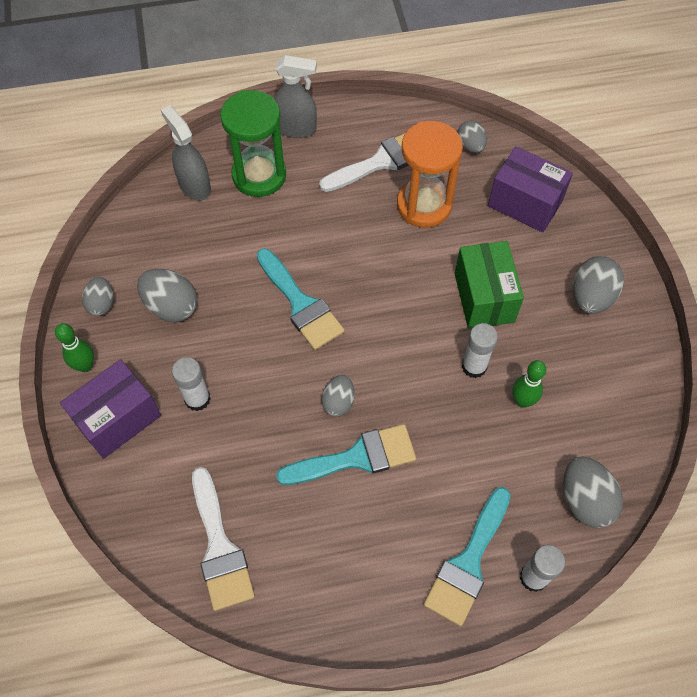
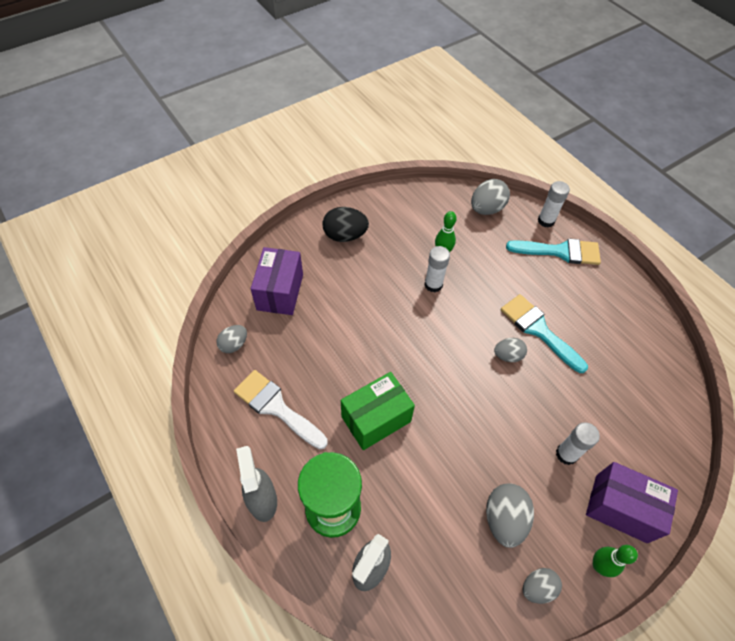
camera: 115 degrees left, 5 degrees down
white brush [192,467,255,611] -> none
turquoise brush [257,248,345,350] -> none
orange hourglass [397,121,463,228] -> none
green box [455,241,524,329] -> green box moved to [341,372,415,450]
grey egg [573,256,624,314] -> black egg [323,207,369,242]

